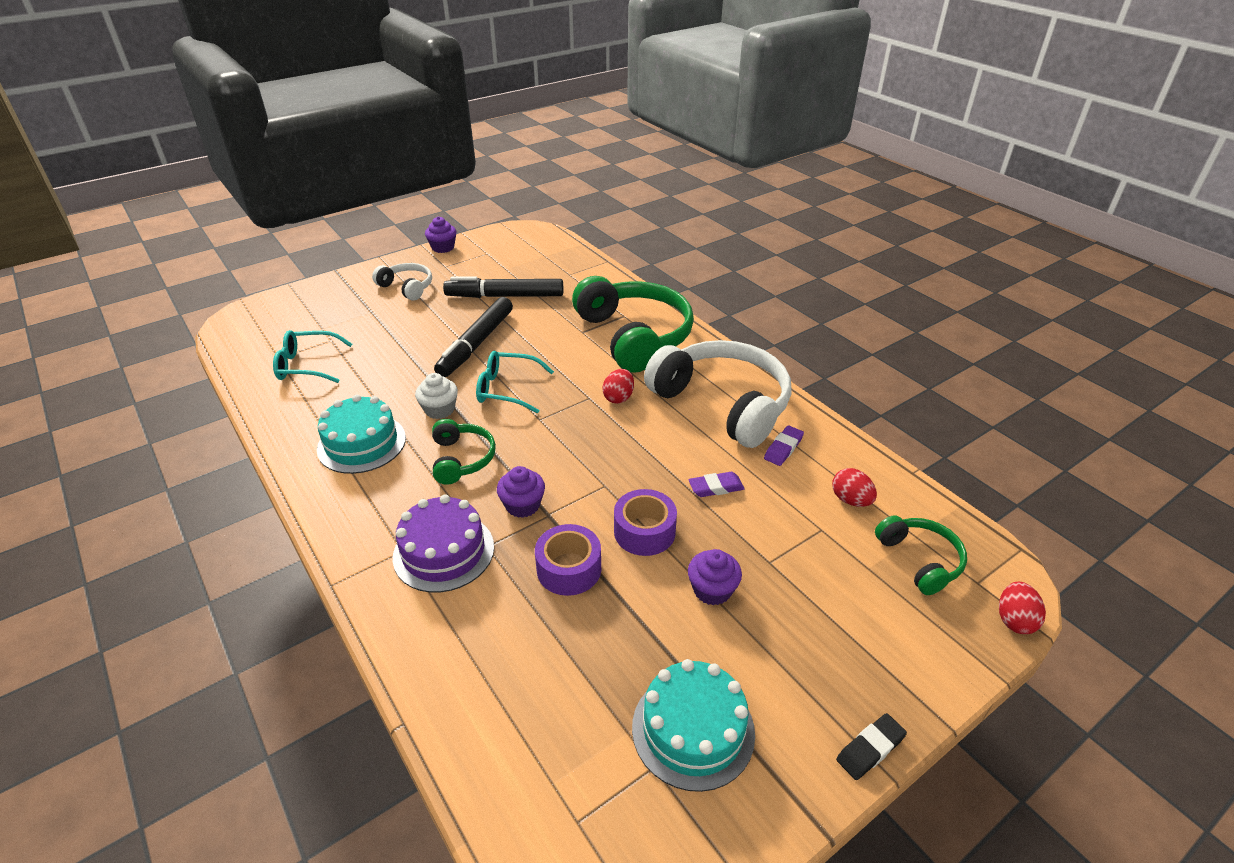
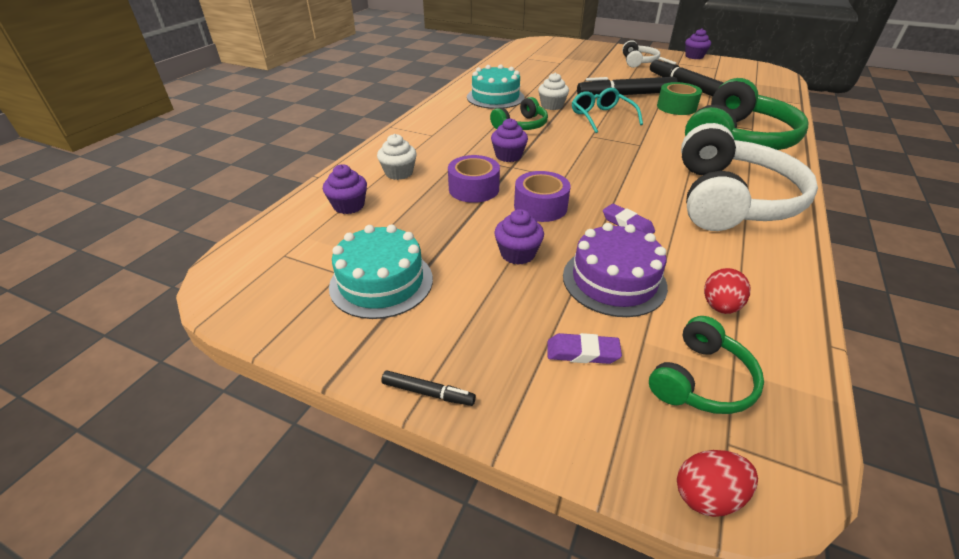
camera: 60 degrees right, 0 degrees up
turquoise glasses [273,330,352,383] -> none
purple cake [393,494,494,593] -> purple cake moved to [563,223,668,317]
red egg [602,369,634,404] -> none
purple eraser [764,425,804,466] -> purple eraser moved to [548,333,622,364]
black eraser [836,713,907,780] -> black marker [381,371,476,406]
none -> purple cupcake [323,164,367,214]
none -> white cupcake [377,134,417,180]
none -> green tape [657,82,702,115]

